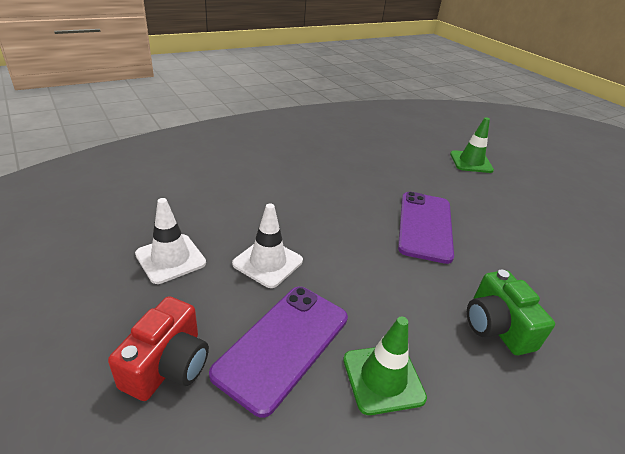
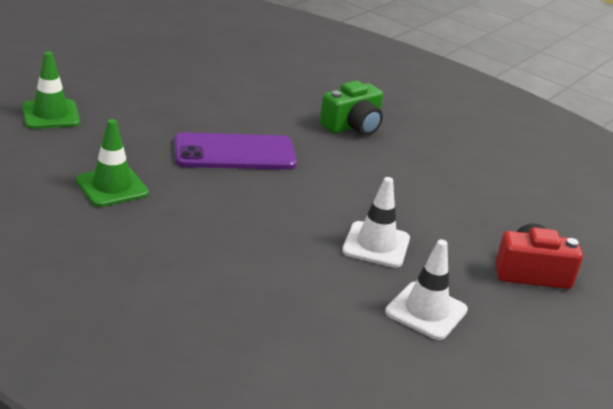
camera: 110 degrees left, 5 degrees down
purple phone [209,287,348,418] -> none
green traffic cone [343,316,427,415] -> green traffic cone moved to [76,119,149,207]

